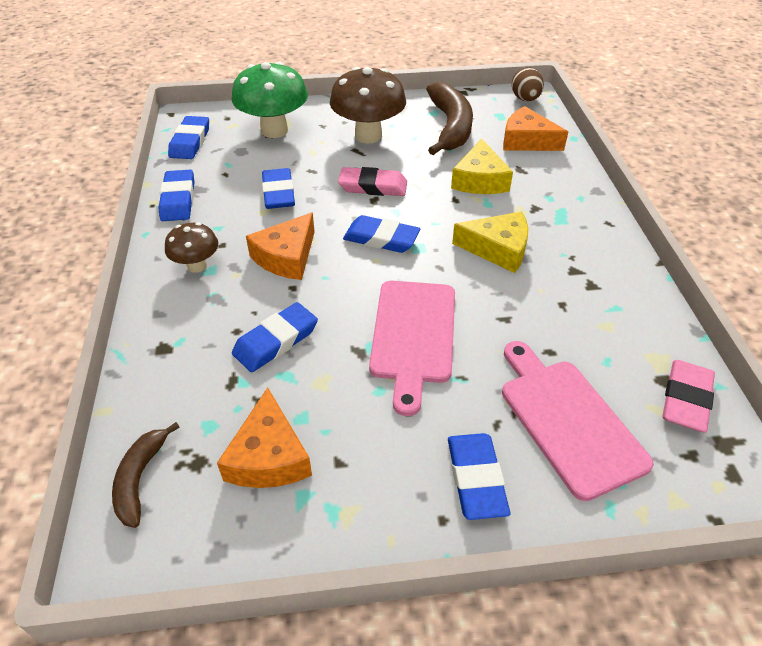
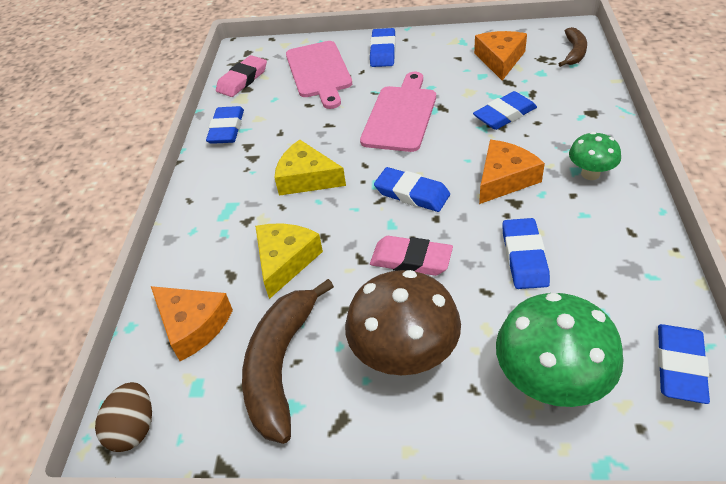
camera: 165 degrees left, 0 degrees up
blue eraser [159,170,194,221] -> blue eraser moved to [206,106,244,144]
brown mushroom [165,222,218,273] -> green mushroom [569,132,621,180]

